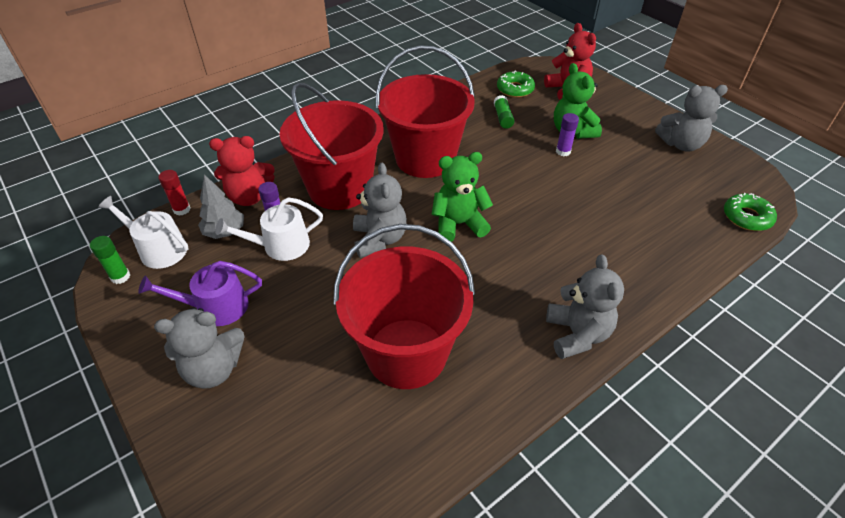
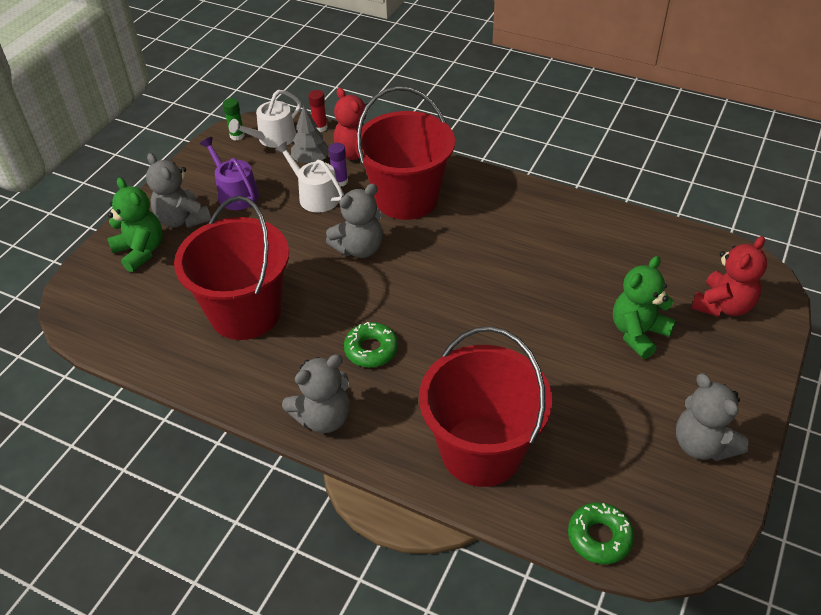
camera: 65 degrees right, 0 degrees up
white watering can [98,196,189,269] -> white watering can turned 135 degrees counterclockwise [229,90,301,148]
red bucket [376,45,475,178] -> red bucket moved to [419,326,553,487]
green teddy bear [432,152,493,242] -> green teddy bear moved to [107,178,163,272]
green glue stick [494,95,514,129] -> none
green donut [497,70,535,98] -> green donut moved to [344,322,398,367]
purple glue stick [556,113,579,156] -> none

